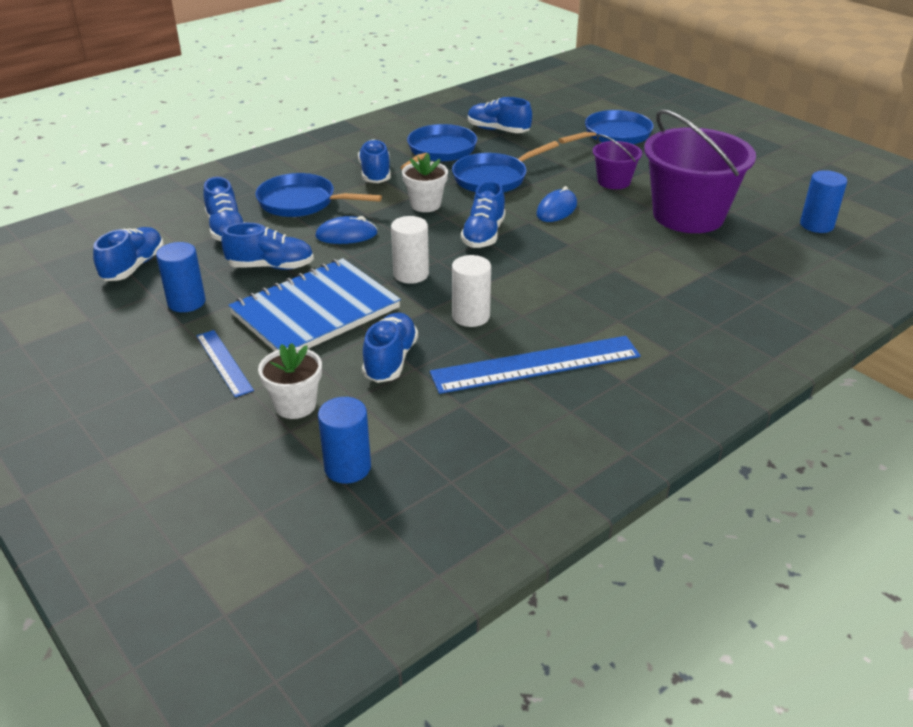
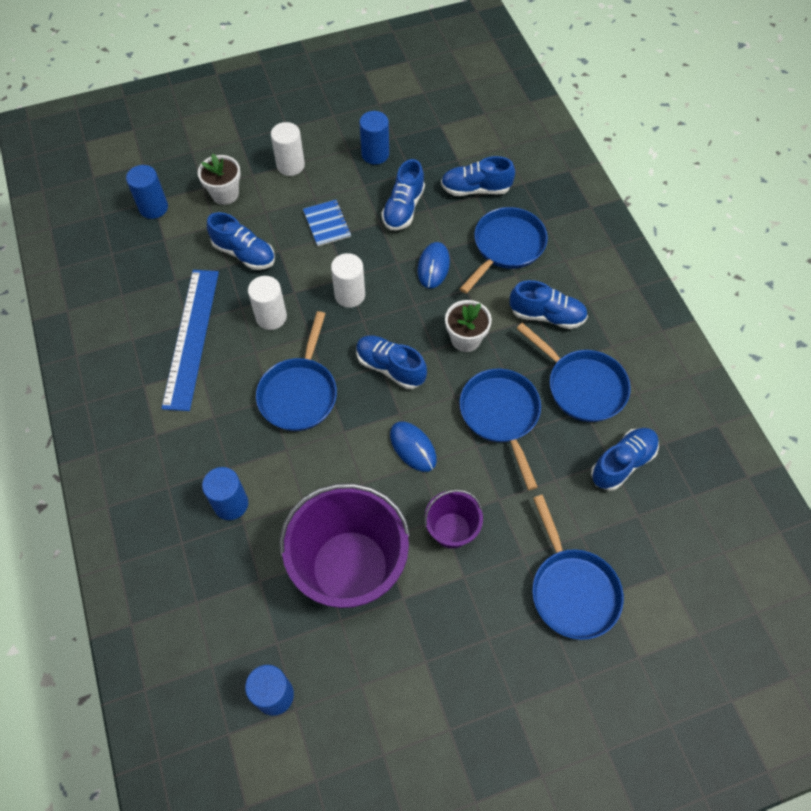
camera: 110 degrees right, 25 degrees up
blue shoe [93,227,164,281] -> none
blue ruler [197,330,254,397] -> white cylinder [271,122,305,176]
blue notebook [228,258,401,351] -> blue notebook [303,200,351,246], size x0.45
none -> blue cylinder [202,467,248,520]
none -> blue pan [256,311,337,431]

